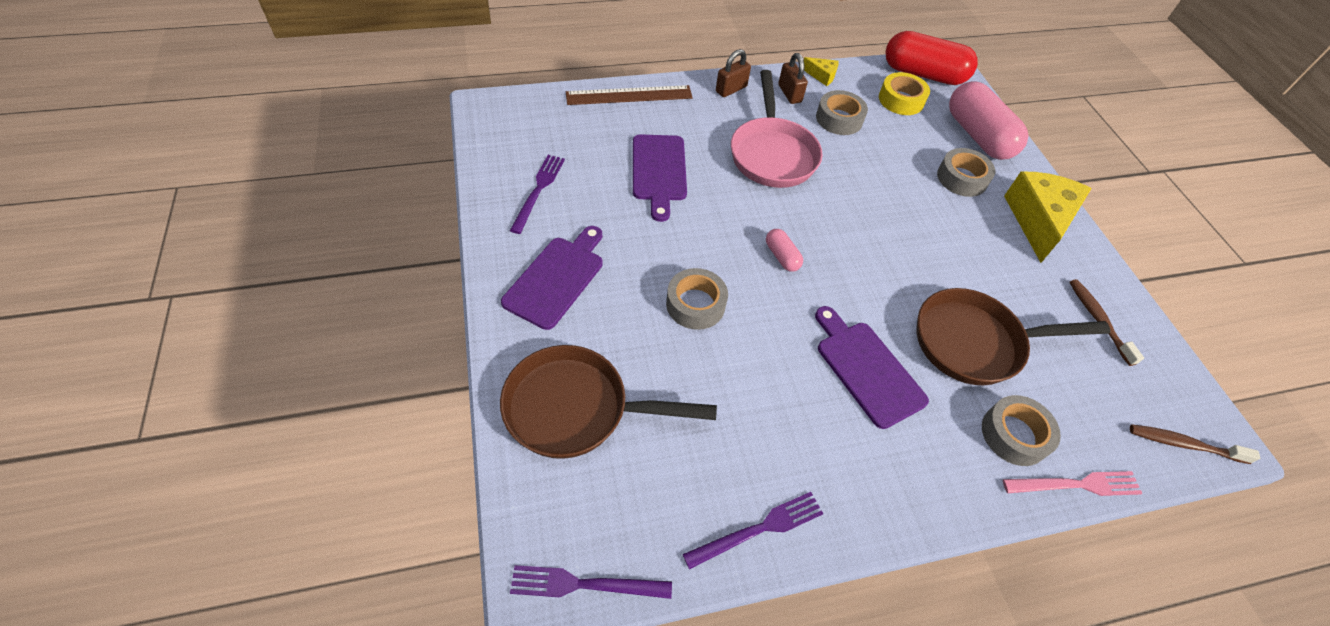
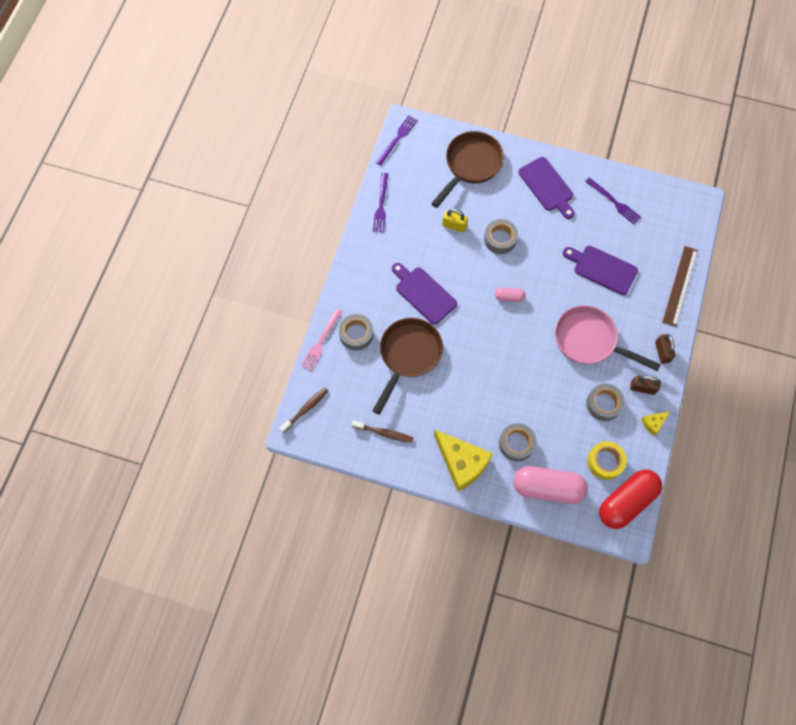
camera: 125 degrees right, 15 degrees up
purple cutting board [815,306,929,429] -> purple cutting board turned 135 degrees counterclockwise [392,263,457,325]
none -> yellow padlock [442,209,468,232]

